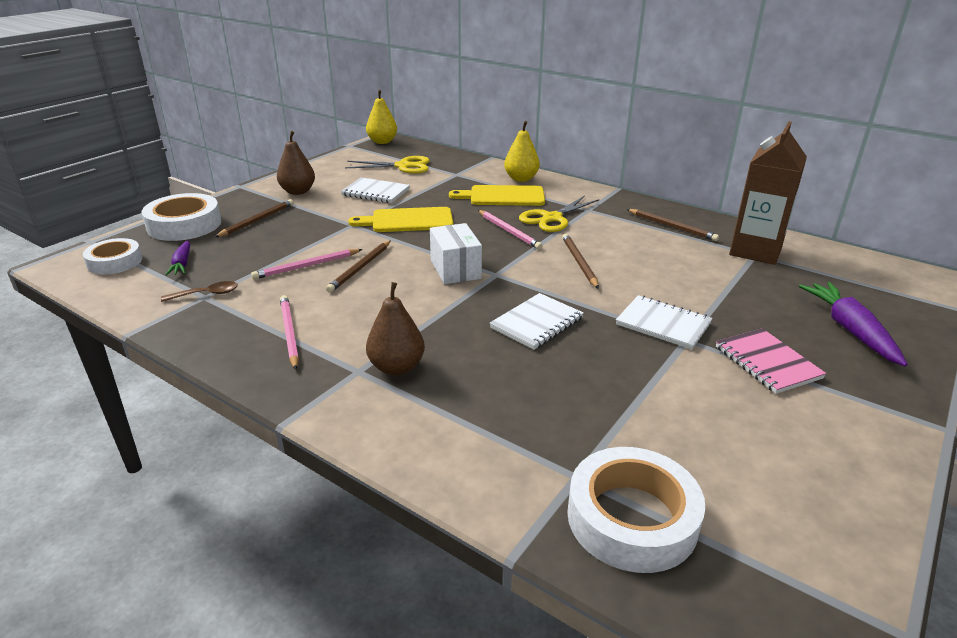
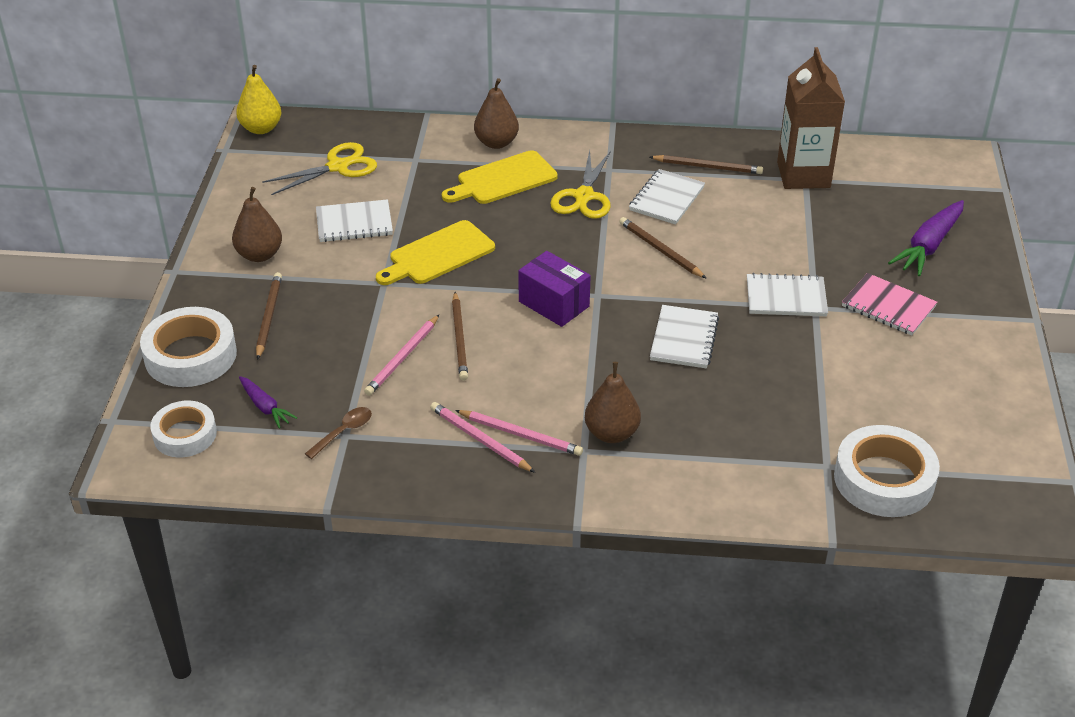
camera: 30 degrees left, 10 degrees up
white box [430,223,482,284] -> purple box [518,251,591,327]
pink pencil [478,210,543,249] -> pink pencil moved to [455,410,583,456]
yellow pear [504,121,540,182] -> brown pear [474,78,519,149]
purple carrot [799,282,908,366] -> purple carrot turned 105 degrees counterclockwise [888,200,964,276]
none -> white notebook [629,169,705,225]

